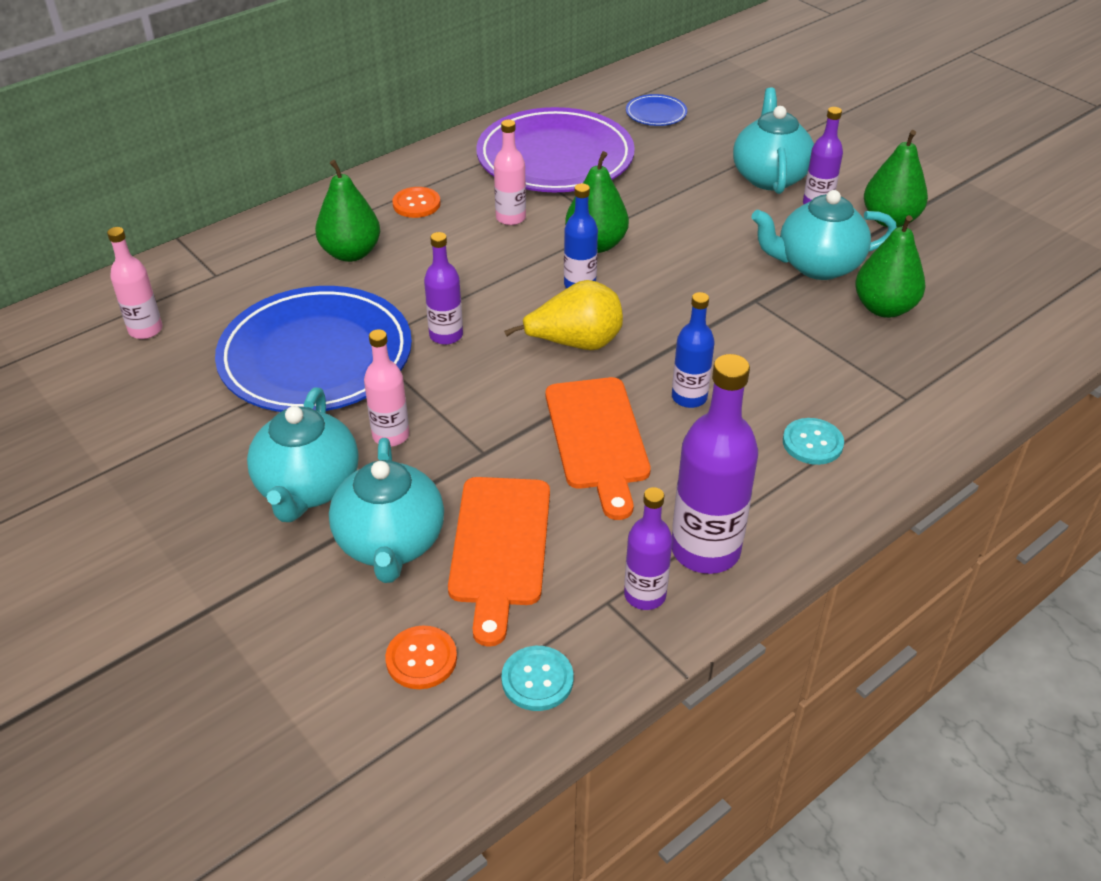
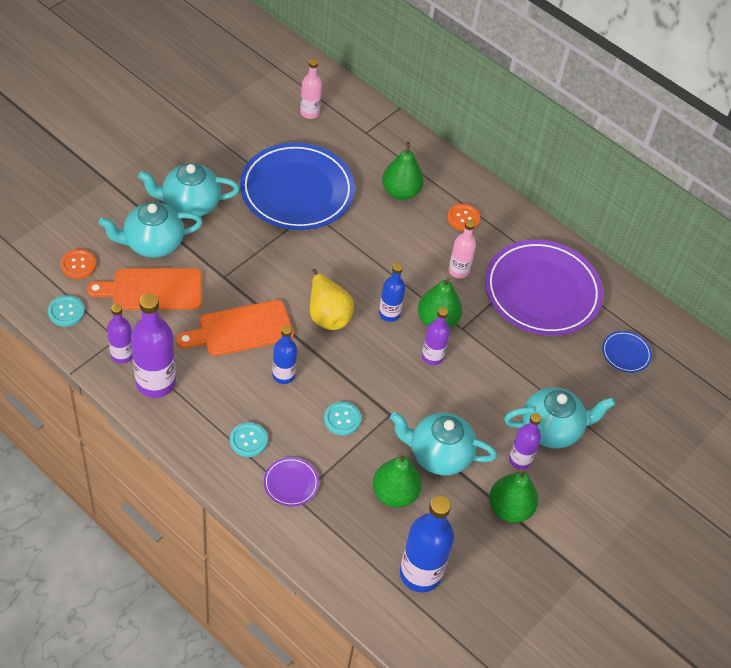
camera: 75 degrees right, 10 degrees up
pink bottle [364,329,409,447] -> none
purple bottle [424,232,463,345] -> purple bottle moved to [422,307,450,365]
turquoise teapot [751,190,897,280] -> turquoise teapot turned 60 degrees counterclockwise [390,412,497,476]
none -> purple plate [264,457,319,507]
none -> turquoise button [324,402,361,436]
none -> blue bottle [400,496,454,592]

